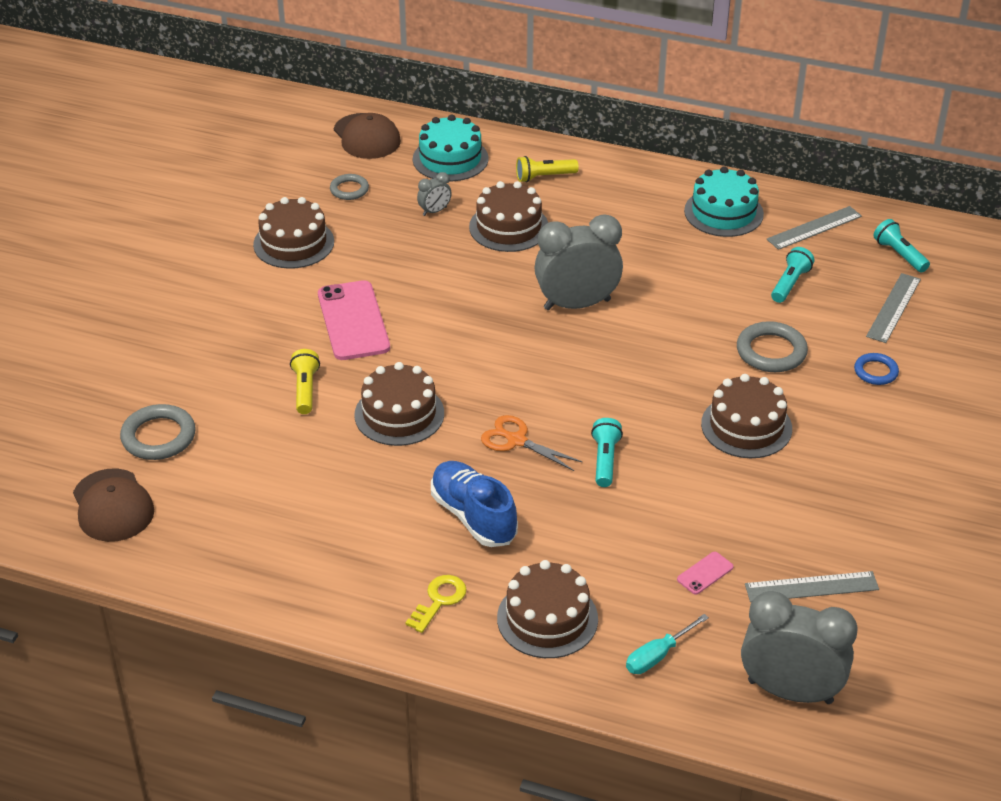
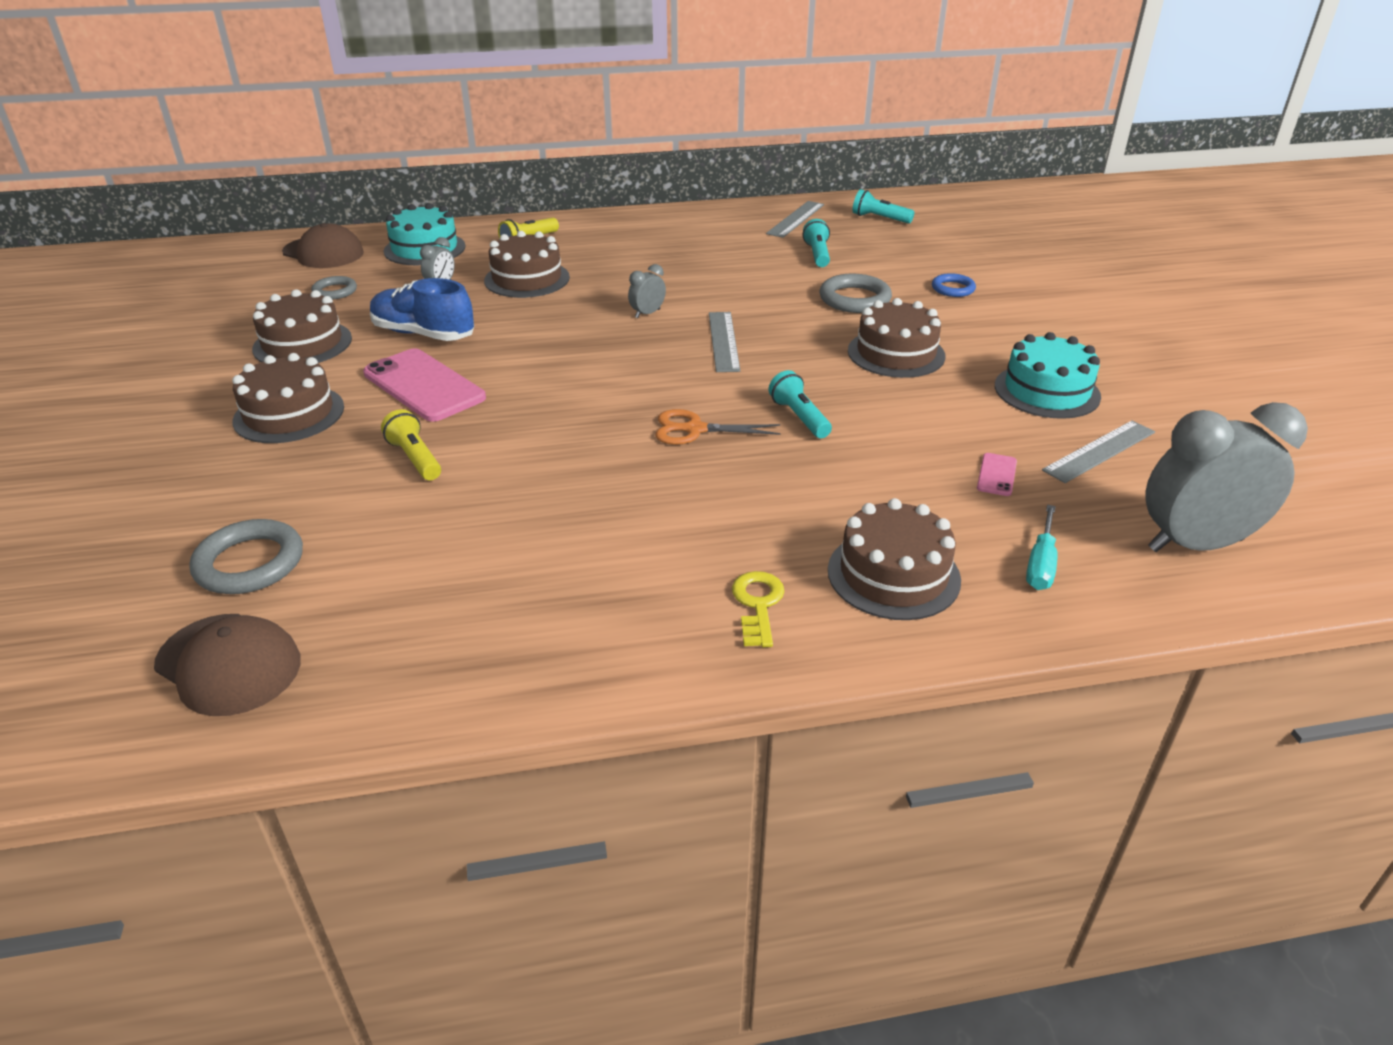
camera: 30 degrees left, 5 degrees down
brown cake [354,362,444,446] -> brown cake moved to [232,353,344,443]
blue shoe [431,461,518,547] -> blue shoe moved to [370,278,474,341]
grey clock [534,214,623,310] -> grey clock [628,264,666,318], size x0.44
turquoise cake [684,166,764,237] -> turquoise cake moved to [995,332,1101,419]
grey ruler [866,273,921,343] -> grey ruler moved to [709,312,740,372]

